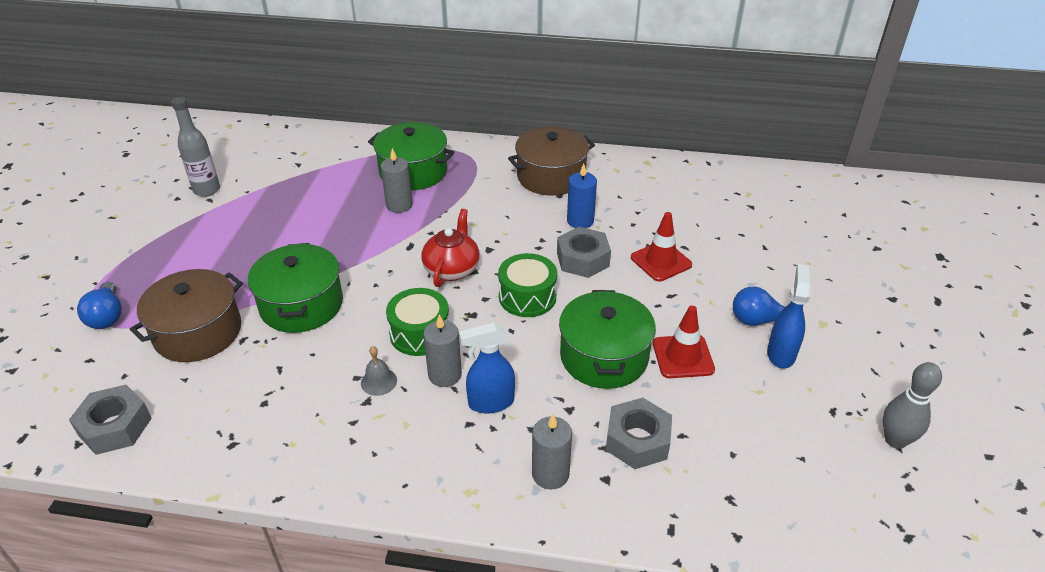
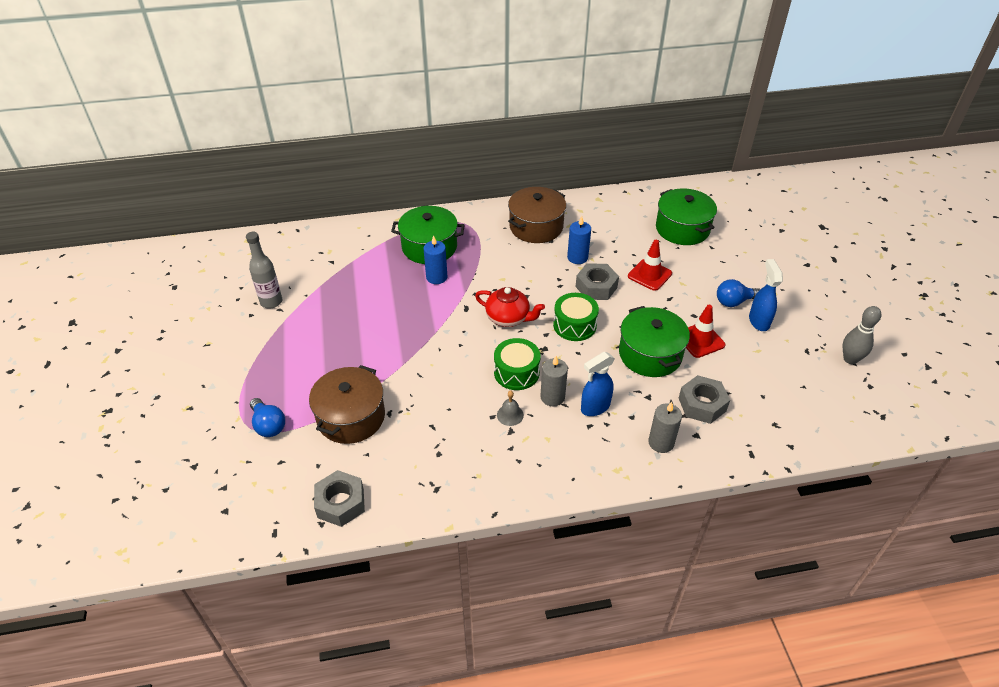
camera: 20 degrees left, 5 degrees up
green pot [248,243,343,333] -> green pot moved to [656,189,717,245]
grey candle [381,148,413,213] -> blue candle [424,235,447,284]
red teapot [422,209,480,287] -> red teapot turned 120 degrees clockwise [475,287,545,327]

